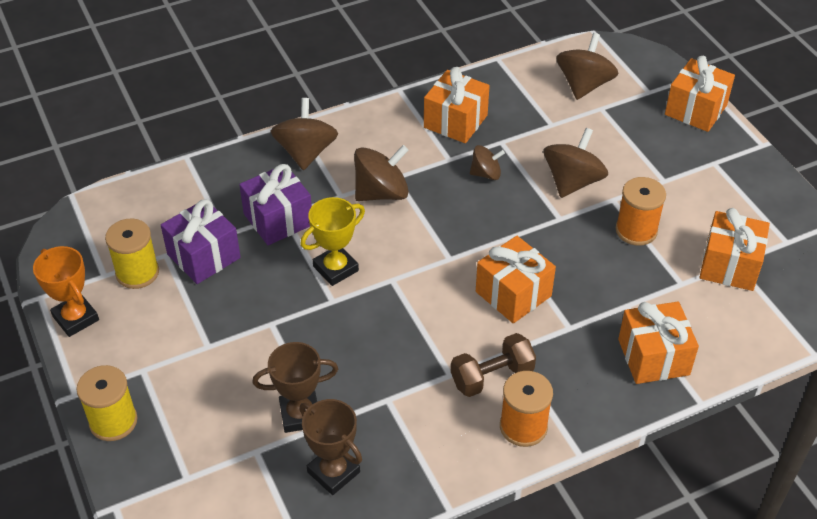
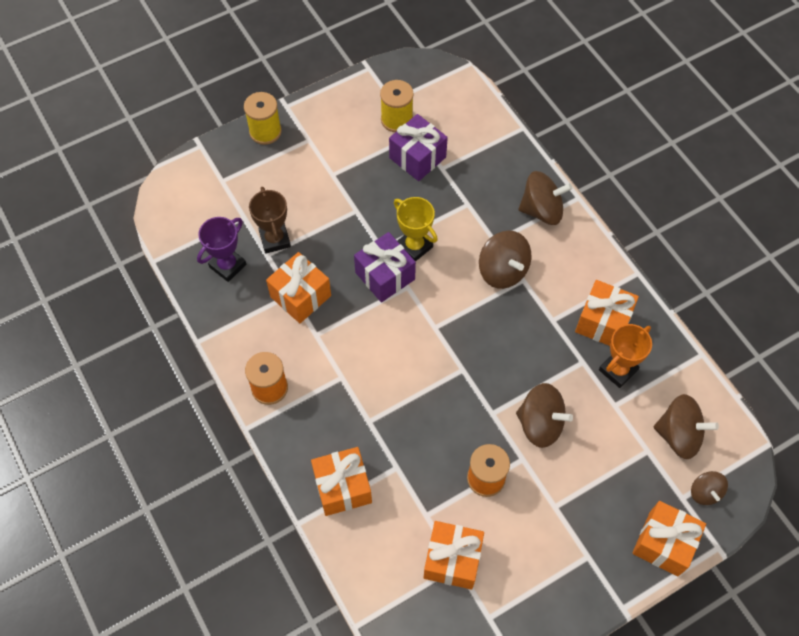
camera: 85 degrees right, 15 degrees up
orange trophy [33,246,99,337] -> orange trophy moved to [599,324,652,388]
purple gift [239,164,312,245] -> purple gift moved to [354,232,416,303]
brown trophy [299,399,362,495] -> purple trophy [197,217,246,282]
brown dumbbell [451,333,536,397] -> none
brown spinning top [470,145,505,180] -> brown spinning top moved to [691,471,728,505]
orange gift [476,236,556,323] -> orange gift moved to [266,252,331,323]

